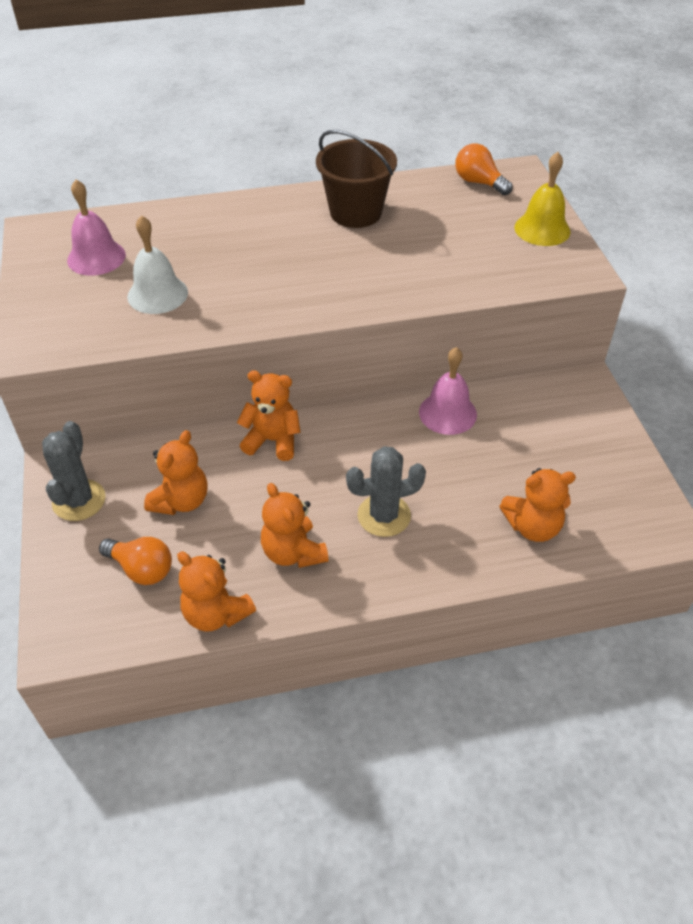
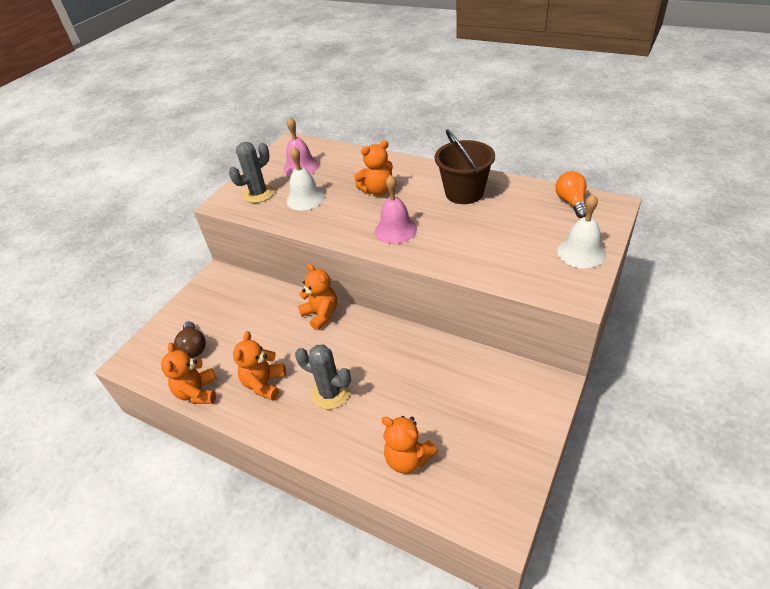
camera: 45 degrees right, 5 degrees down
grey cactus [42,421,106,521] -> grey cactus moved to [229,142,274,203]
orange light bulb [99,537,172,585] -> brown light bulb [174,321,206,358]
orange teddy bear [144,430,208,515] -> orange teddy bear moved to [354,140,393,195]
pink bell [419,347,477,435] -> pink bell moved to [375,175,417,244]
yellow bell [514,152,570,246] -> white bell [557,194,606,268]

